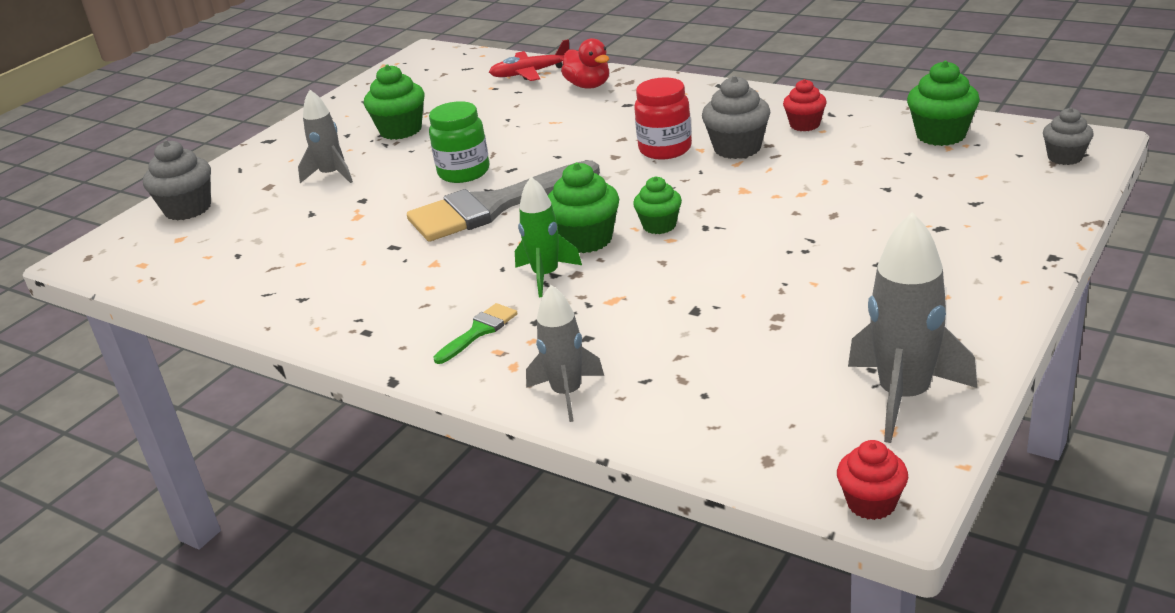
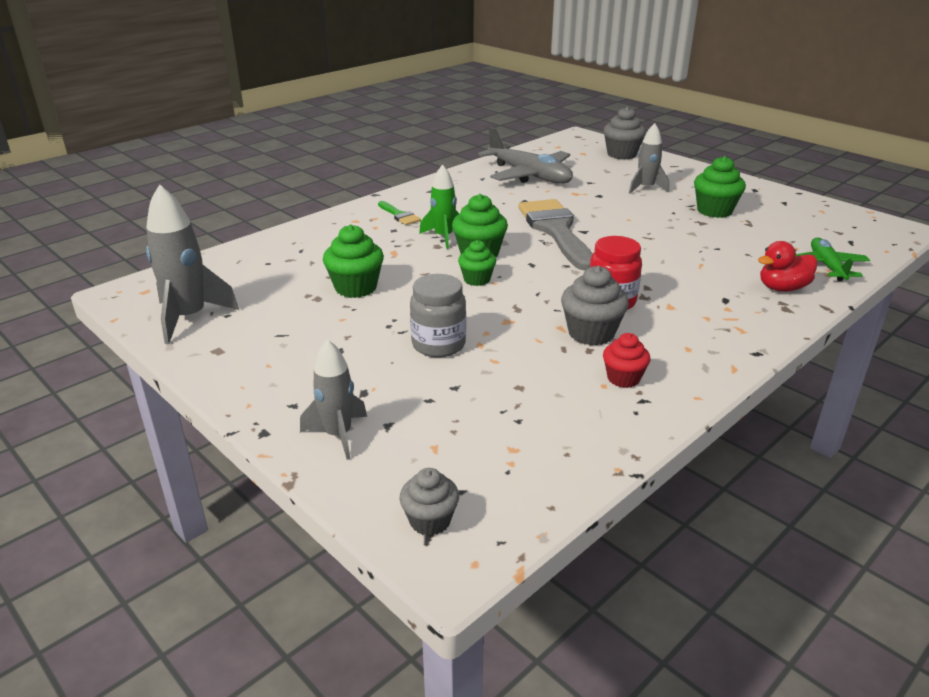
camera: 100 degrees right, 0 degrees up
green jar [429,101,489,183] -> none
red plane [489,39,569,81] -> green plane [796,238,870,281]
grey rocket [526,285,604,422] -> grey rocket moved to [300,339,367,460]
red cupcake [837,440,908,520] -> none
green cupcake [907,61,980,146] -> green cupcake moved to [323,224,384,298]
none -> grey jar [410,274,466,357]
none -> grey plane [478,127,573,183]

